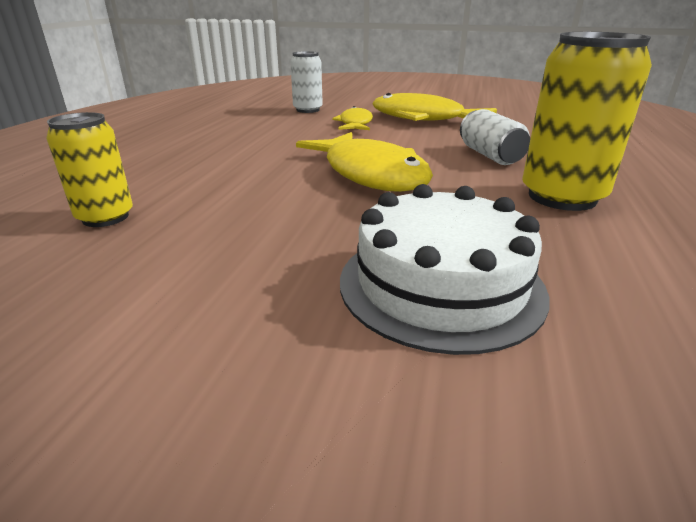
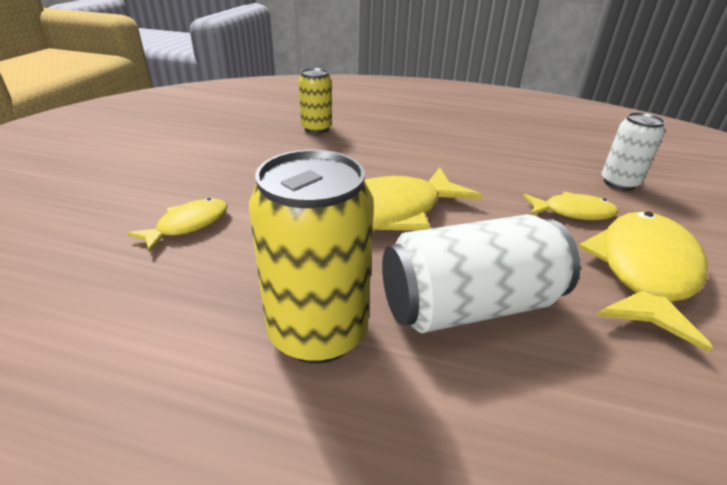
camera: 90 degrees right, 5 degrees up
white cake [340,184,550,355] -> yellow fish [127,198,227,253]
white can [460,109,530,165] -> white can [382,214,580,333], size x1.64

